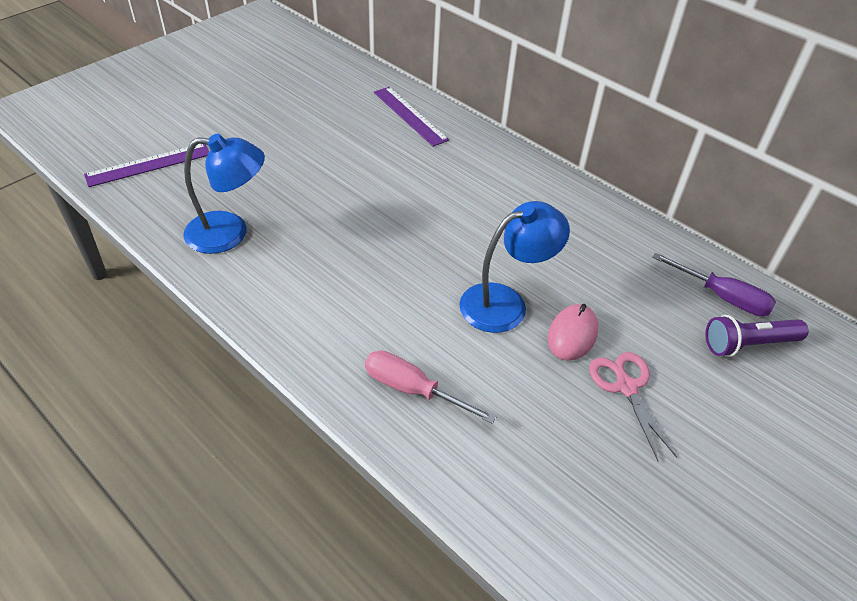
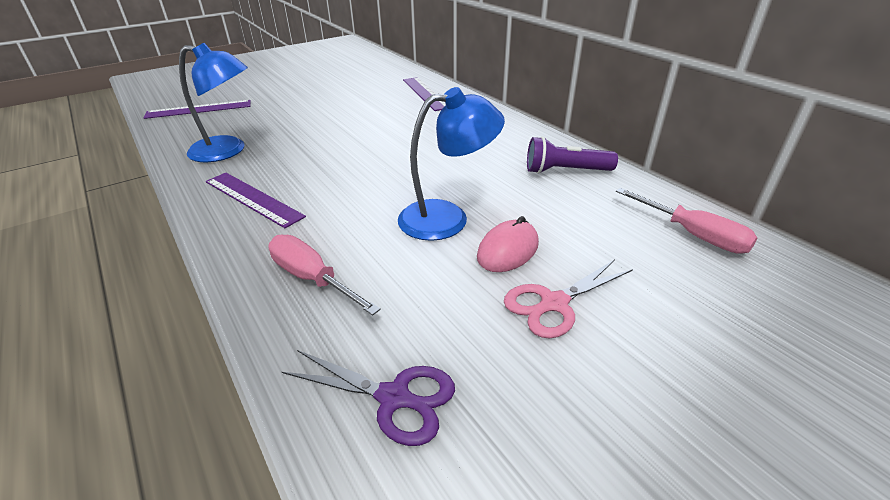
camera: 15 degrees right, 10 degrees down
pink scissors [589,352,677,461] -> pink scissors turned 120 degrees counterclockwise [504,259,633,338]
purple screwdriver [652,253,776,316] -> pink screwdriver [616,188,757,254]
purple flashlight [705,315,808,357] -> purple flashlight moved to [527,136,618,174]
none -> purple ruler [206,173,306,228]
none -> purple scissors [282,350,455,446]

